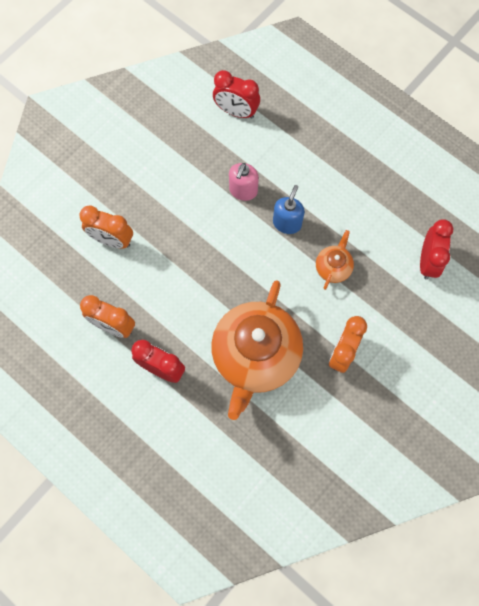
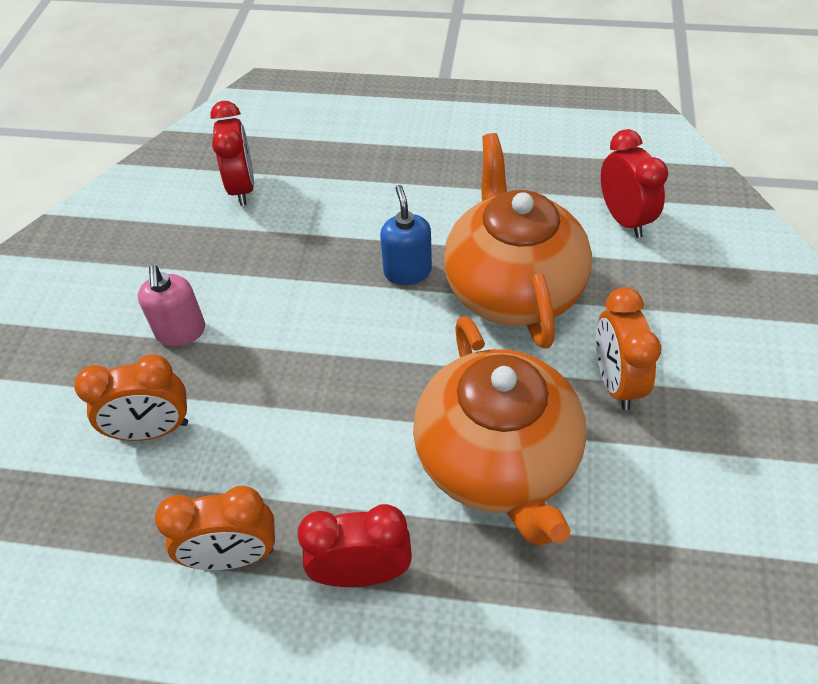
camera: 30 degrees left, 20 degrees down
red clock [213,70,260,119] -> red clock turned 90 degrees counterclockwise [211,101,254,206]
pink soap dispenser [229,163,259,201] -> pink soap dispenser moved to [138,265,205,346]
orange teapot [316,230,354,290] -> orange teapot [443,133,592,349], size x2.27

